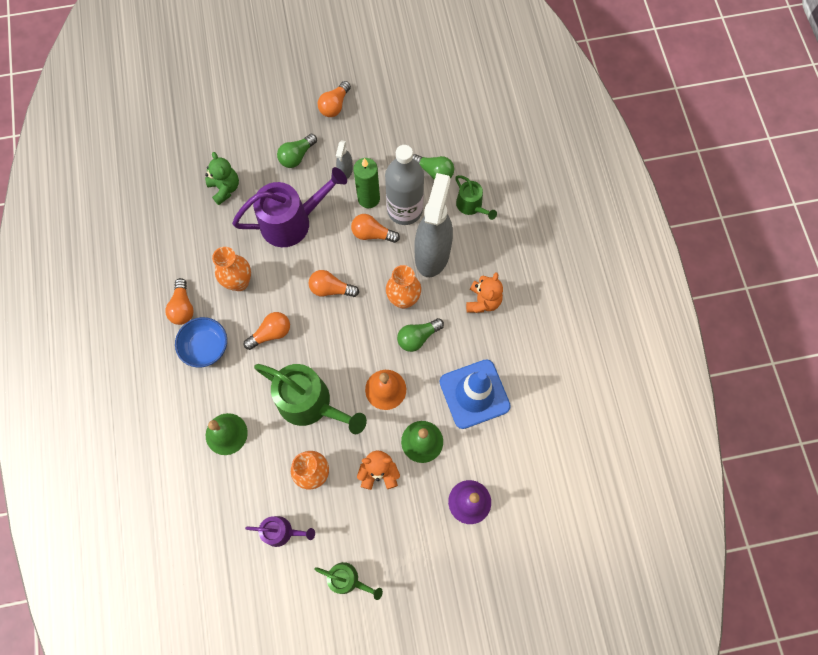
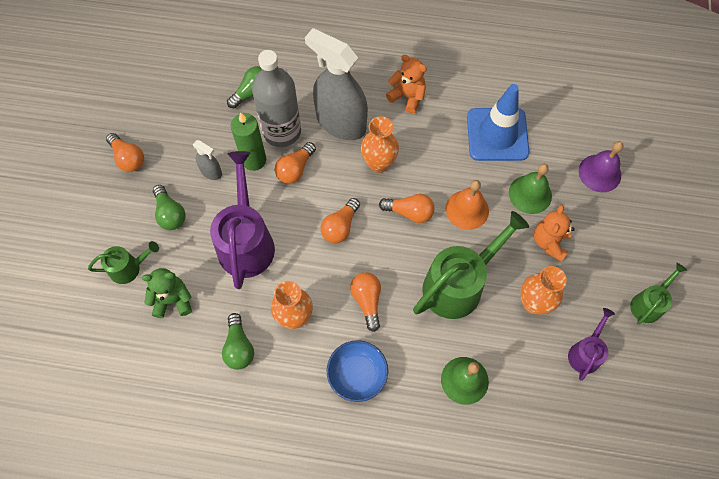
camera: 70 degrees left, 5 degrees down
orange light bulb [165,278,194,325] -> orange light bulb moved to [379,194,435,223]
green light bulb [397,318,444,352] -> green light bulb moved to [222,313,254,370]
green watering can [455,175,497,220] -> green watering can moved to [88,241,159,284]

